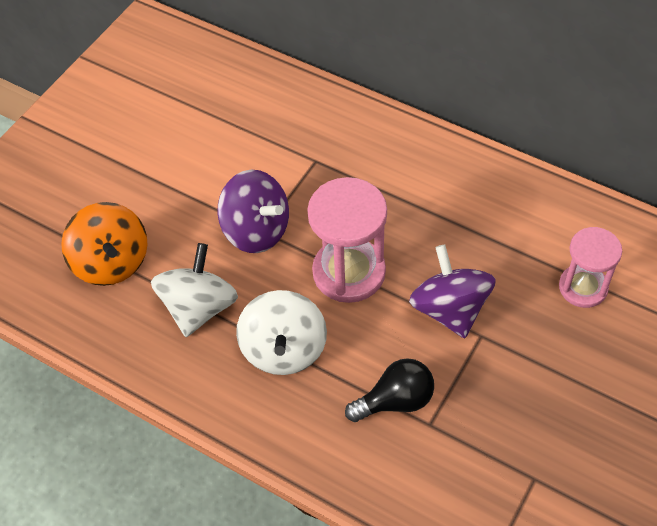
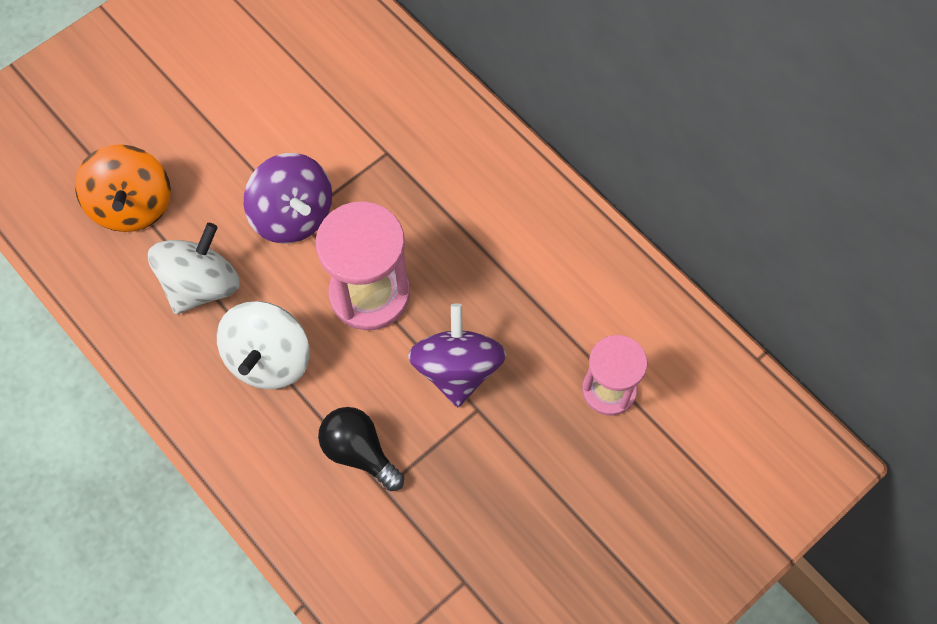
camera: 15 degrees right, 10 degrees up
black light bulb [345,358,434,422] -> black light bulb turned 135 degrees counterclockwise [318,407,404,491]

